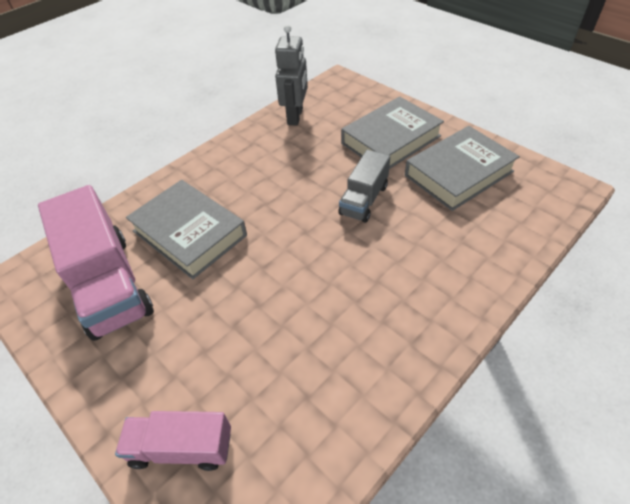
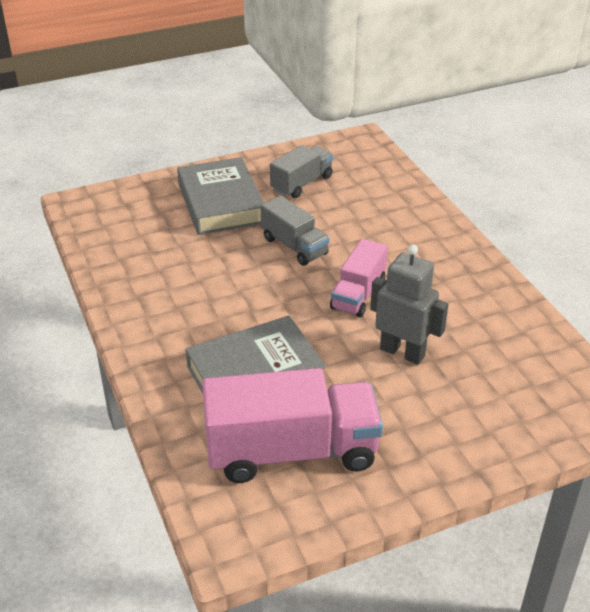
camera: 70 degrees left, 10 degrees down
pink truck [115,411,231,471] -> pink truck moved to [330,239,388,317]
grey robot [275,24,308,126] -> grey robot moved to [370,244,448,365]
grey book [405,126,520,211] -> grey truck [270,145,333,198]

